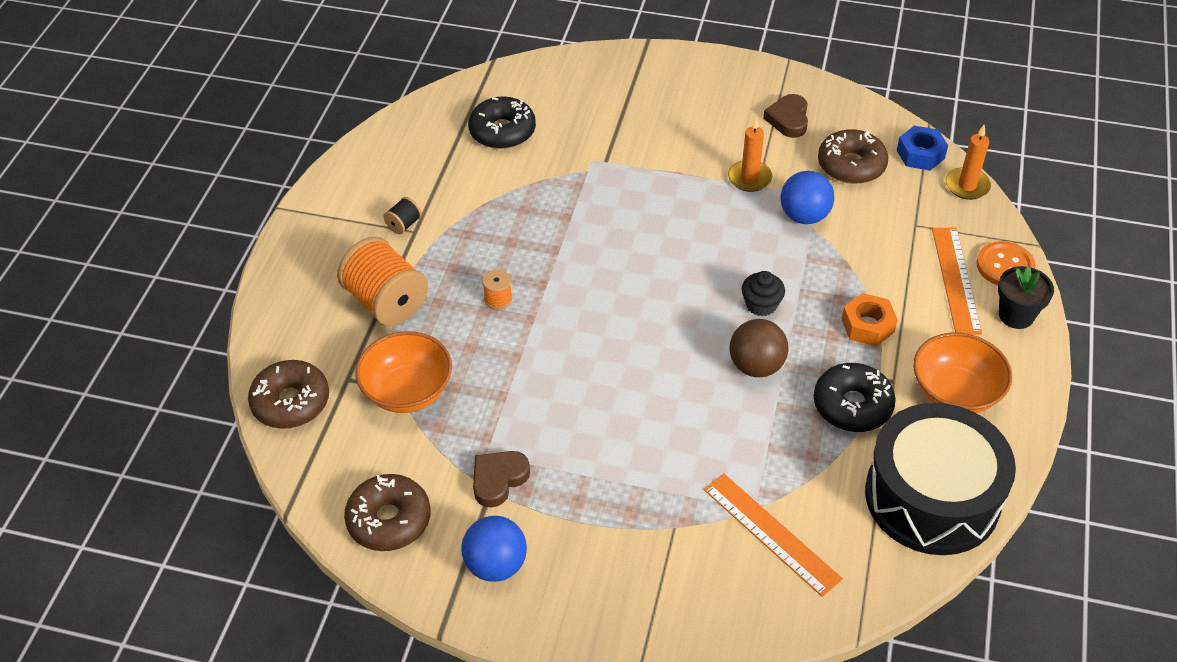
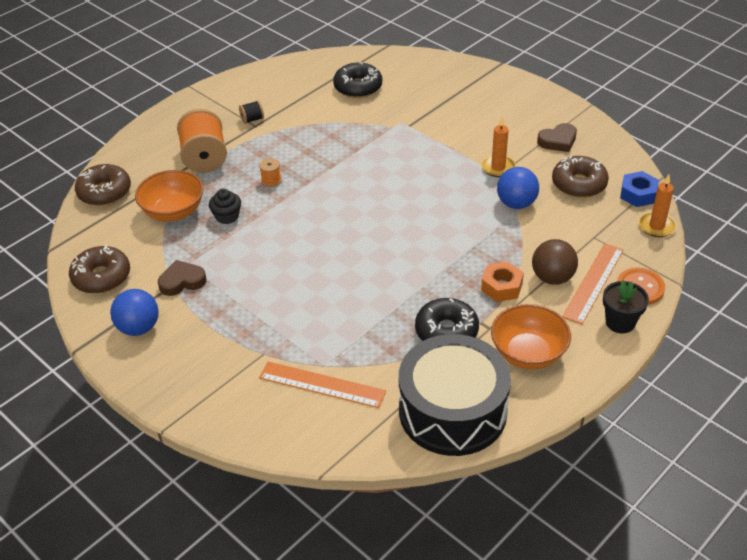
camera: 30 degrees right, 5 degrees down
orange ruler [704,473,843,597] -> orange ruler turned 60 degrees counterclockwise [259,362,386,408]
brown ball [730,319,788,377] -> brown ball moved to [532,239,578,285]
black cupcake [742,271,785,316] -> black cupcake moved to [209,189,241,224]
brown heart [763,94,808,138] -> brown heart turned 150 degrees counterclockwise [537,123,577,152]

